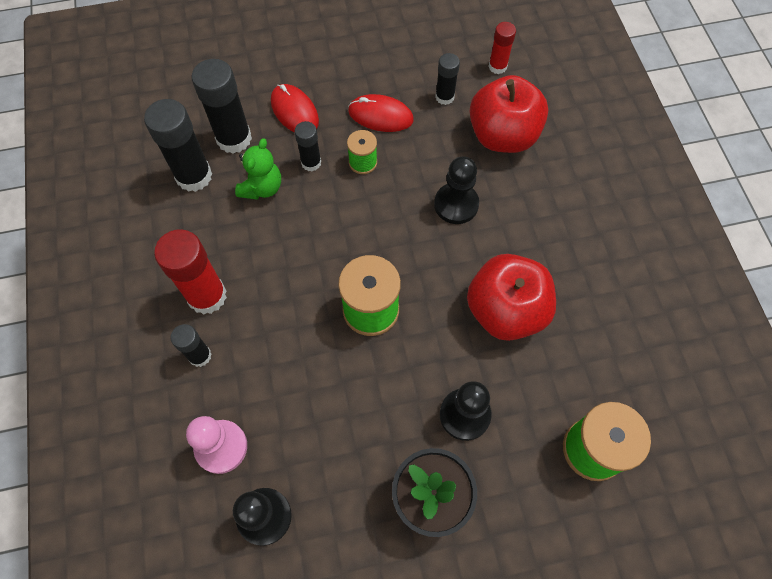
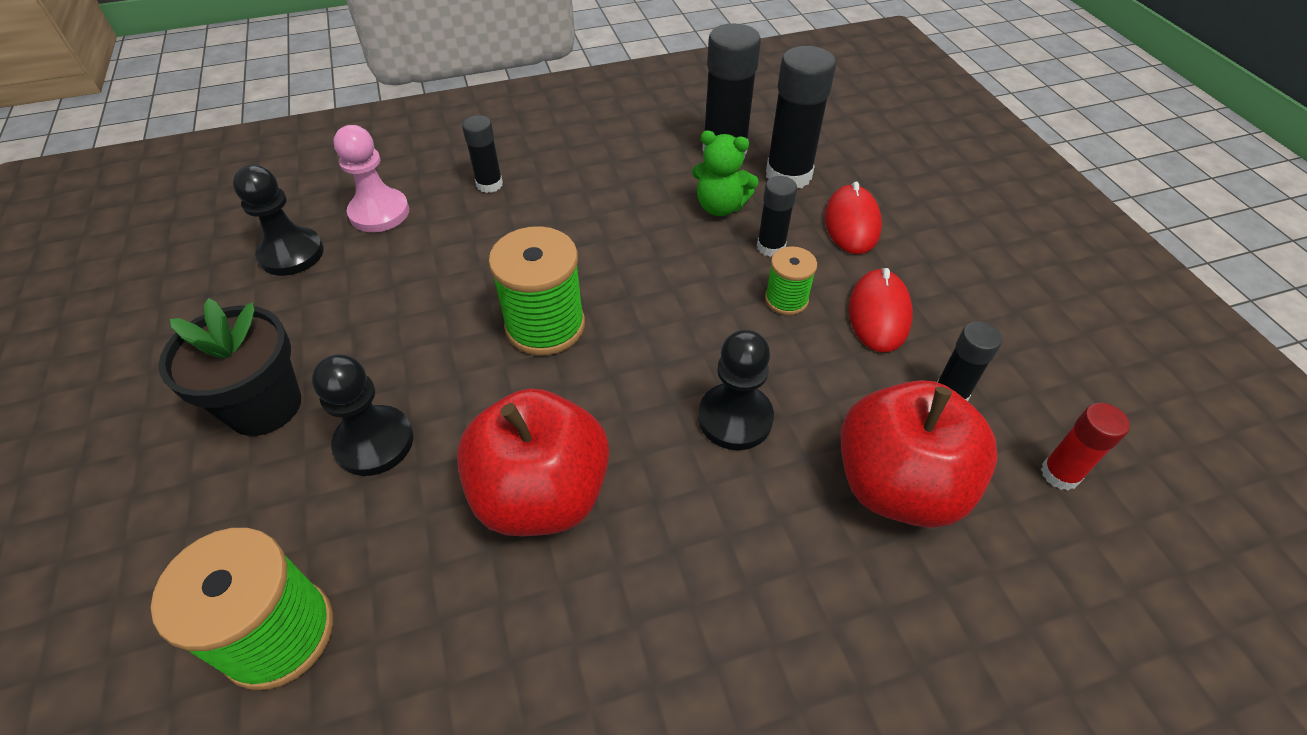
camera: 85 degrees right, 15 degrees down
red glue stick [154,229,227,315] -> none
red mouse [271,84,319,132] -> red mouse turned 45 degrees counterclockwise [825,181,882,254]

